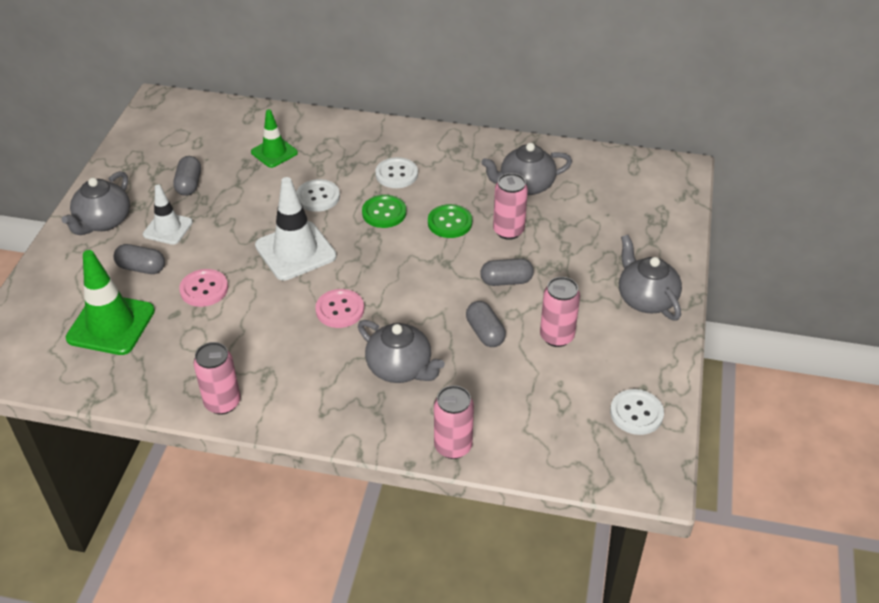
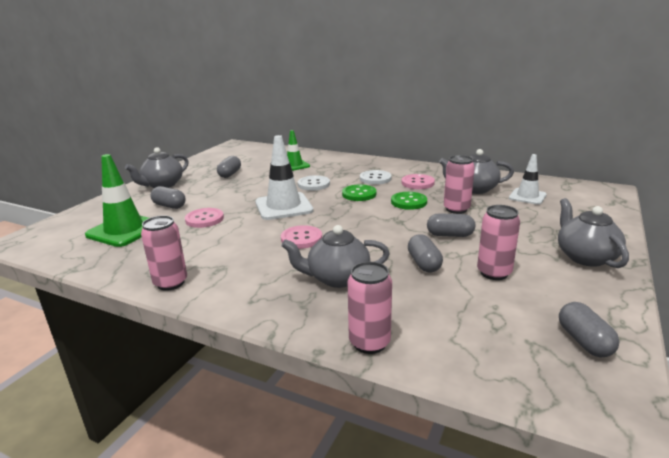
camera: 15 degrees right, 20 degrees down
white traffic cone [143,185,193,245] -> white traffic cone moved to [509,154,547,205]
grey teapot [358,320,445,383] -> grey teapot turned 120 degrees clockwise [282,225,390,288]
white button [610,389,664,435] -> grey capsule [559,302,619,357]
none -> pink button [401,174,435,189]

